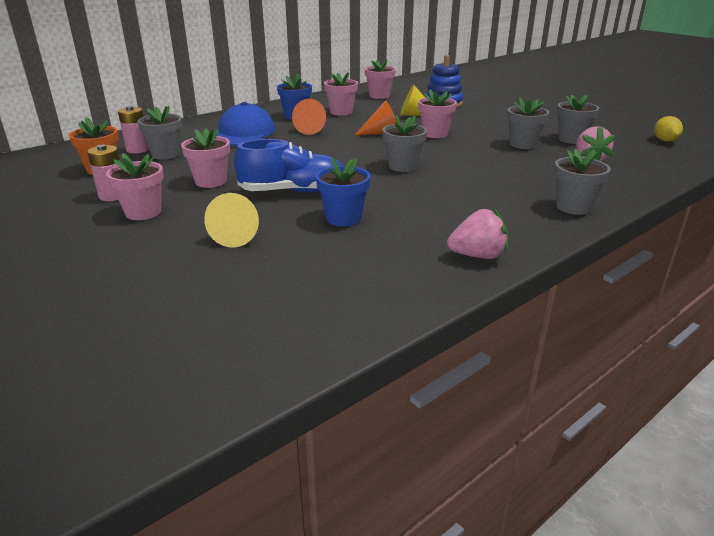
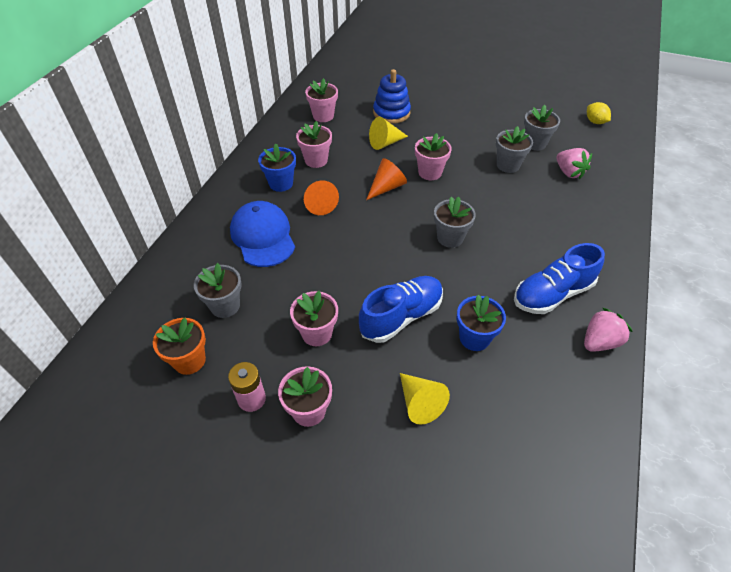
camera: 30 degrees left, 20 degrees up
pink battery [118,106,149,153] -> none
grey flower pot [554,149,611,215] -> none
none -> blue shoe [514,243,605,314]

